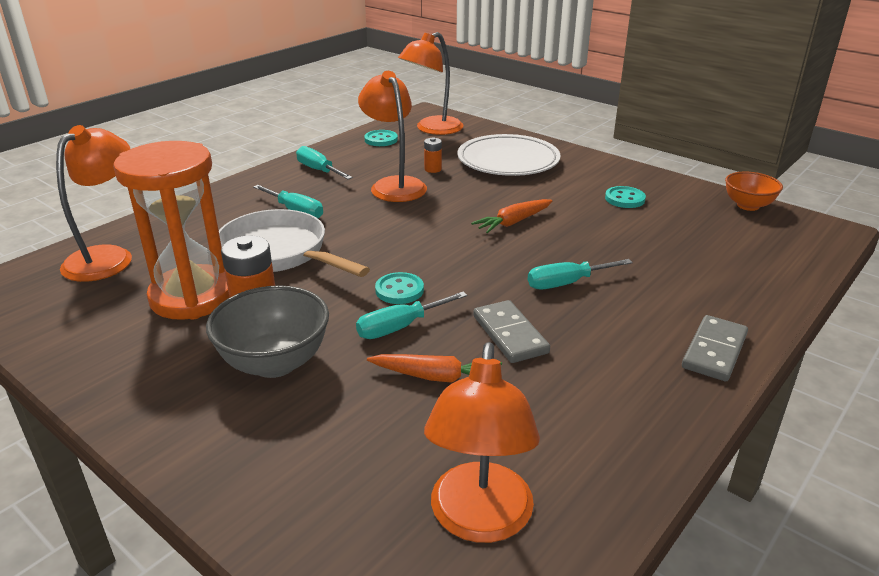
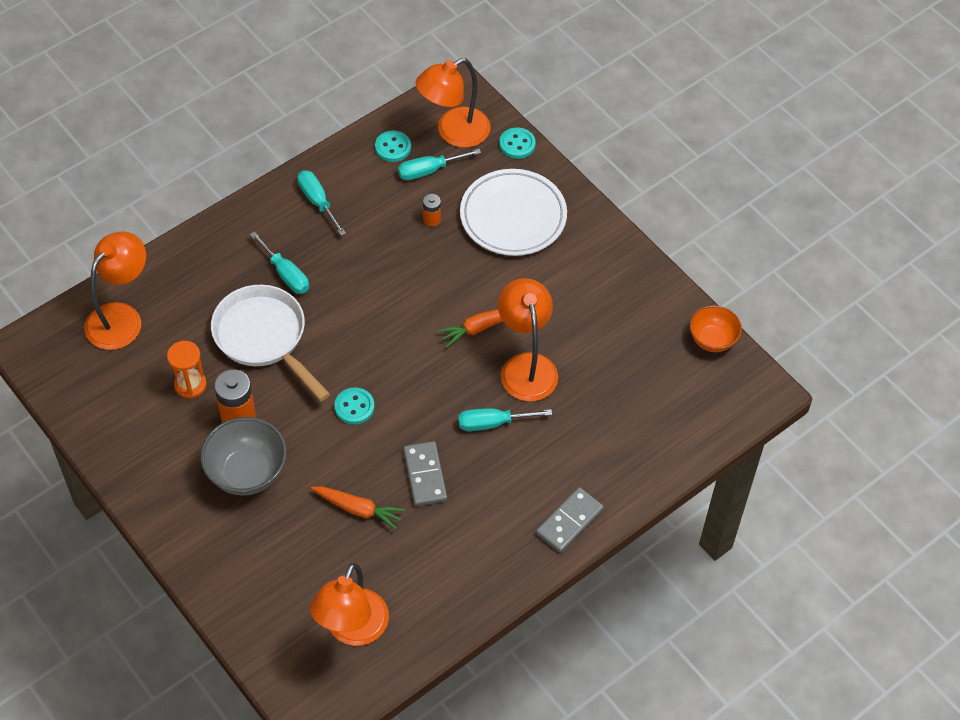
camera: 10 degrees right, 25 degrees up
orange hourglass [113,141,229,320] -> orange hourglass [167,341,207,399], size x0.48
turquoise screwdriver [356,292,468,339] -> turquoise screwdriver moved to [398,149,481,180]
orange lamp [358,71,427,202] -> orange lamp moved to [498,278,558,402]
turquoise button [605,186,646,208] -> turquoise button moved to [499,127,536,159]

